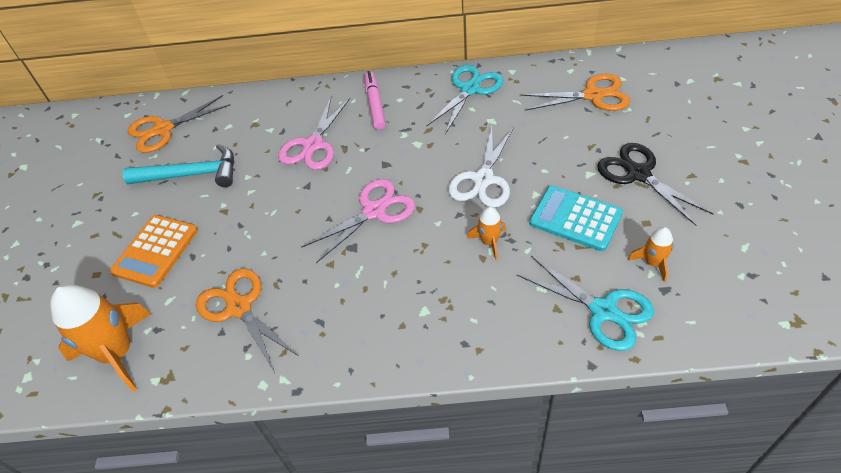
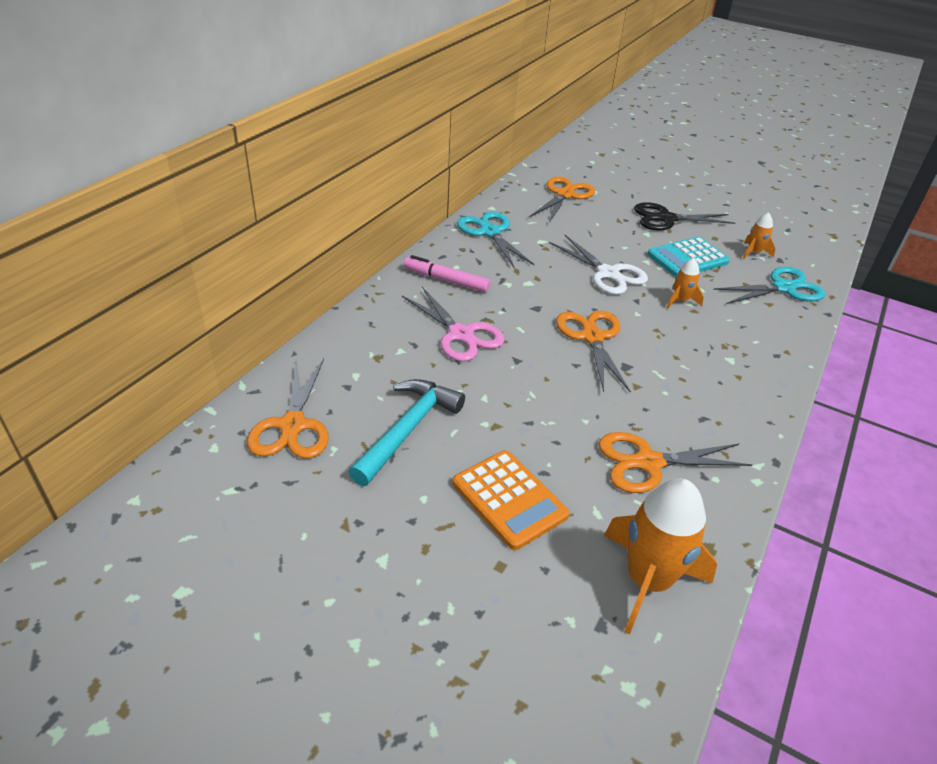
camera: 65 degrees left, 10 degrees down
pink scissors [301,179,415,263] -> orange scissors [556,311,631,393]

